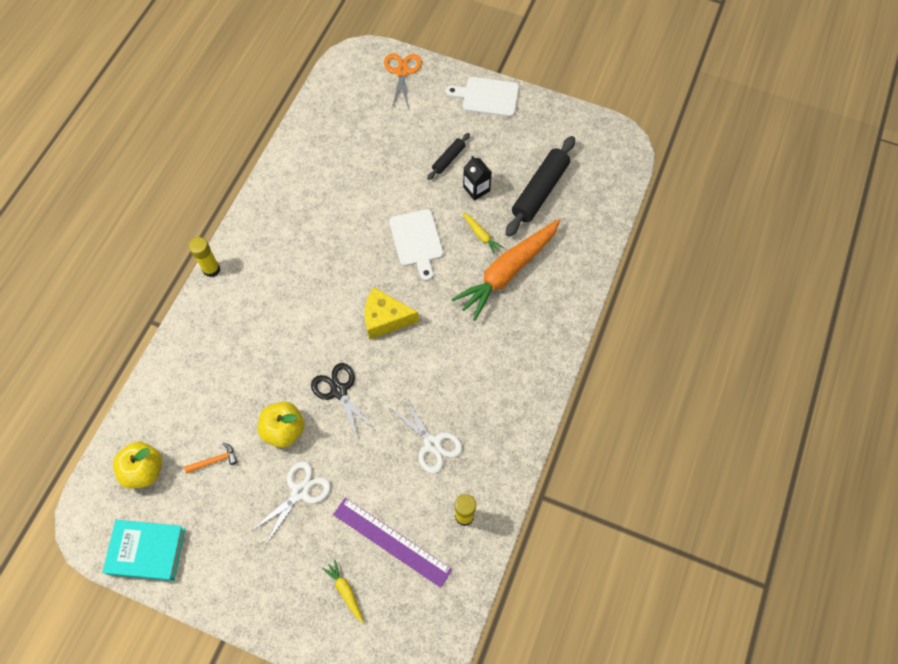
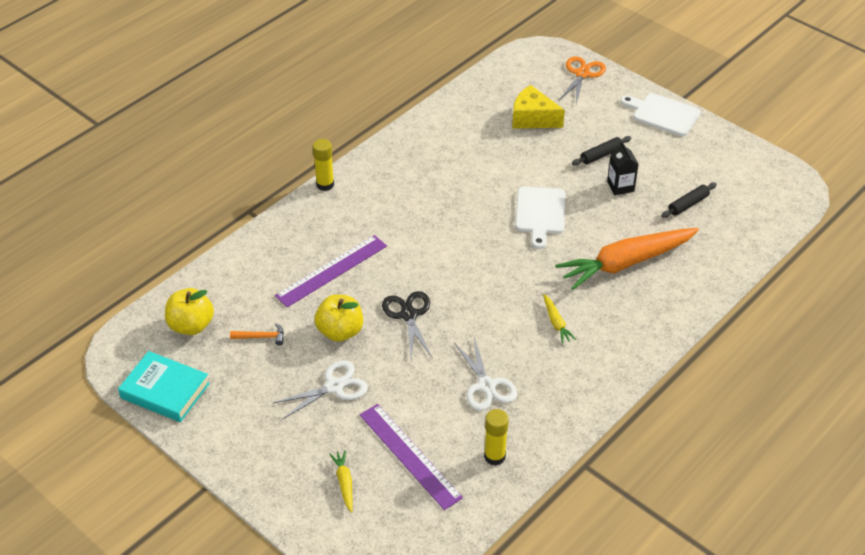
camera: 20 degrees right, 20 degrees down
yellow cheese [365,287,419,339] -> yellow cheese moved to [512,85,565,129]
yellow carrot [462,213,504,255] -> yellow carrot moved to [543,294,576,344]
black rolling pin [506,136,575,237] -> black rolling pin [661,182,717,218], size x0.52
none -> purple ruler [275,235,387,307]

